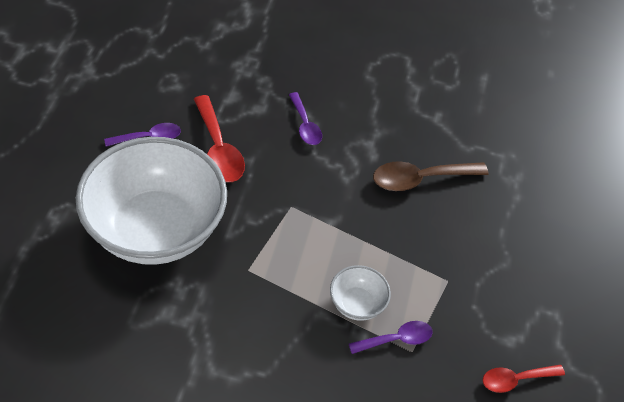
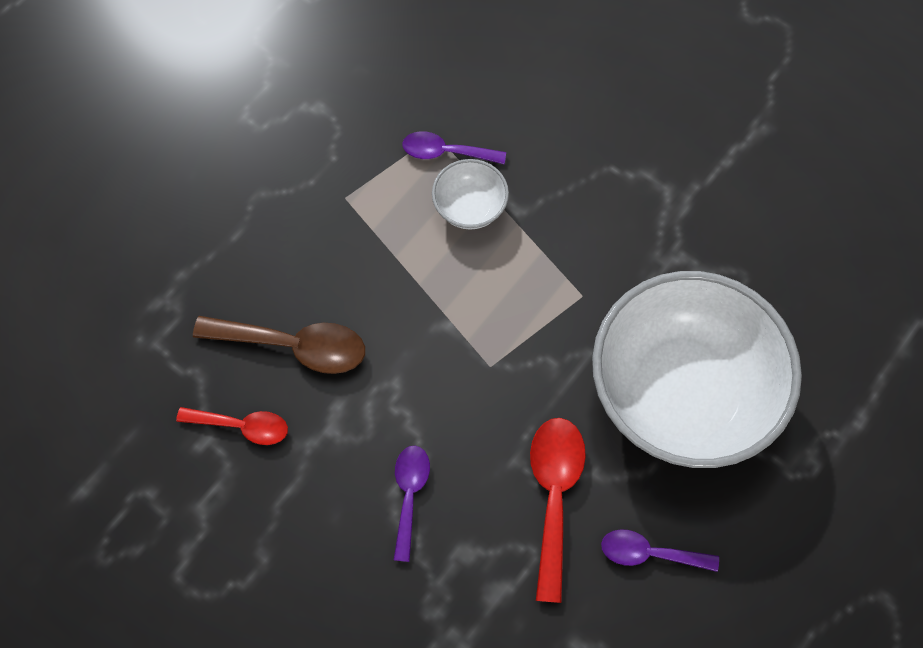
camera: 150 degrees left, 15 degrees up
red spoon [483,365,565,393] -> red spoon moved to [176,407,288,445]

